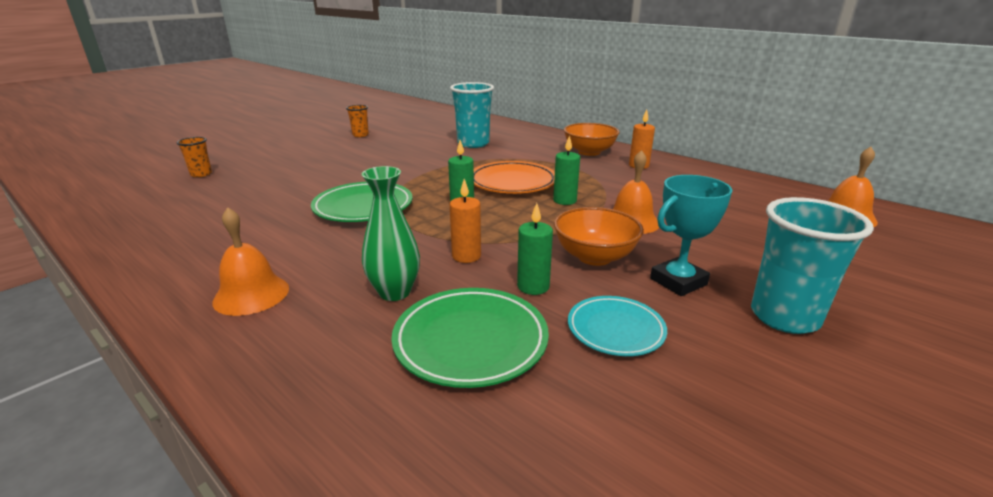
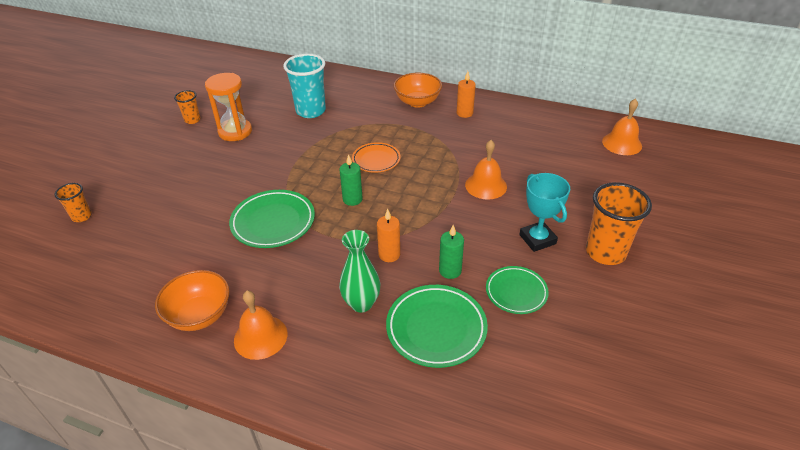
camera: 20 degrees left, 15 degrees up
orange plate [474,161,555,194] -> orange plate [352,142,401,173], size x0.65
green candle [553,135,580,205] -> none
orange bowl [554,207,644,266] -> orange bowl moved to [155,270,230,331]
turquoise plate [568,296,667,356] -> green plate [486,266,549,314]
turquoise trophy [650,175,732,296] -> turquoise trophy turned 60 degrees counterclockwise [519,173,570,252]
turquoise cup [751,197,874,334] -> orange cup [586,182,652,265]
none -> orange hourglass [205,73,252,141]

